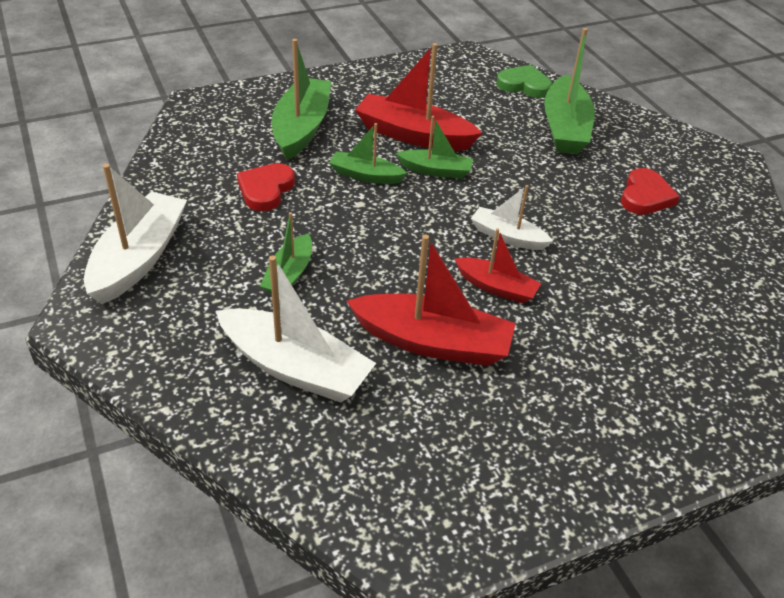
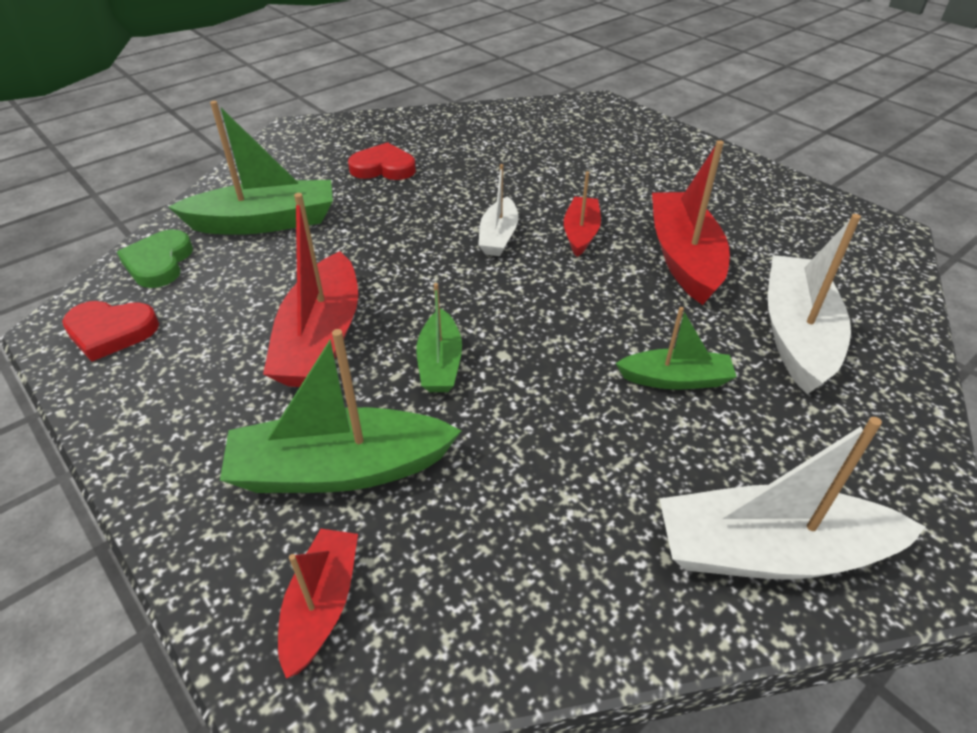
camera: 105 degrees left, 0 degrees up
red heart [237,163,295,211] -> red heart moved to [62,301,159,362]
green boat [396,116,473,179] -> none
none -> red boat [278,529,358,679]

